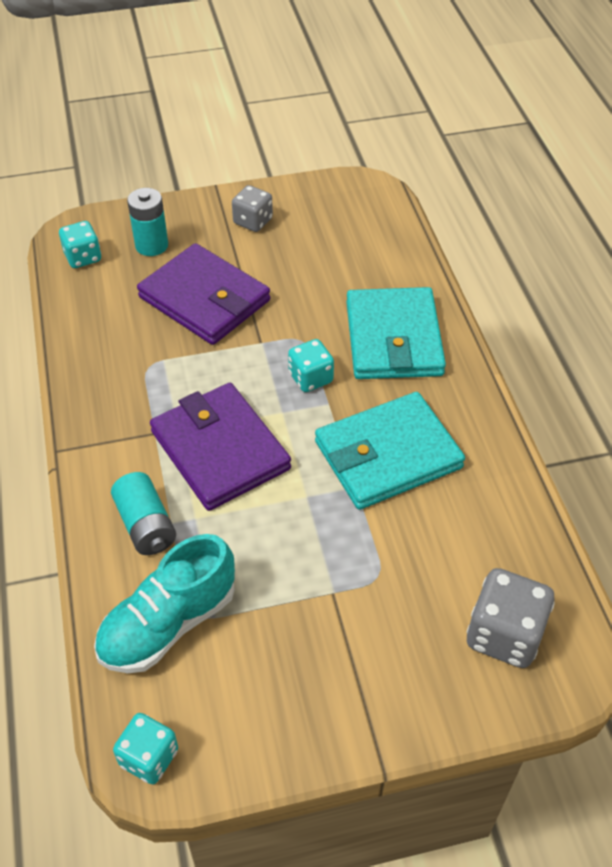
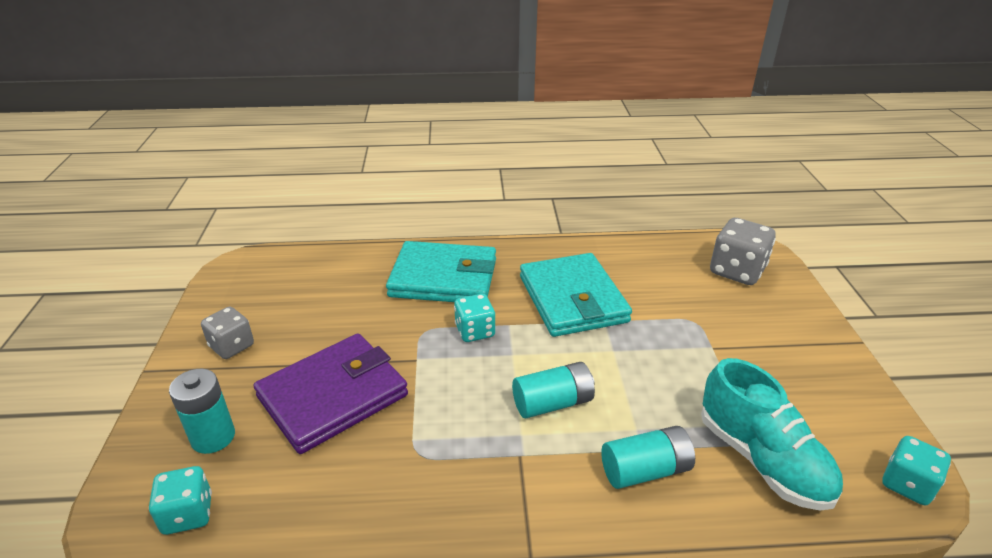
camera: 80 degrees left, 15 degrees down
purple wallet [150,383,291,511] -> turquoise battery [512,362,595,418]

